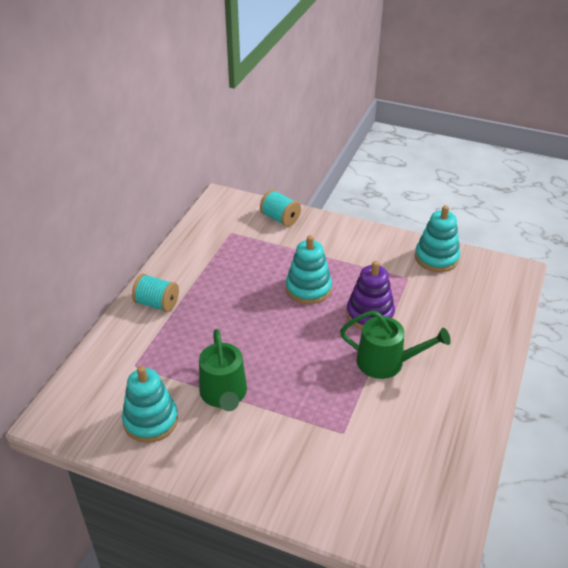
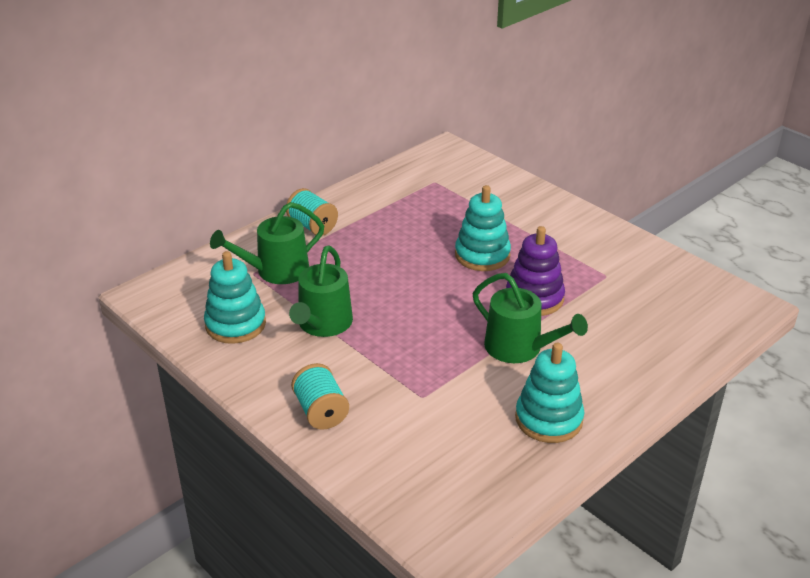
camera: 25 degrees right, 5 degrees down
turquoise spool [260,190,301,227] -> turquoise spool moved to [291,363,349,430]
turquoise stacking toy [415,205,460,272] -> turquoise stacking toy moved to [515,343,584,443]
none -> green watering can [210,202,324,284]

